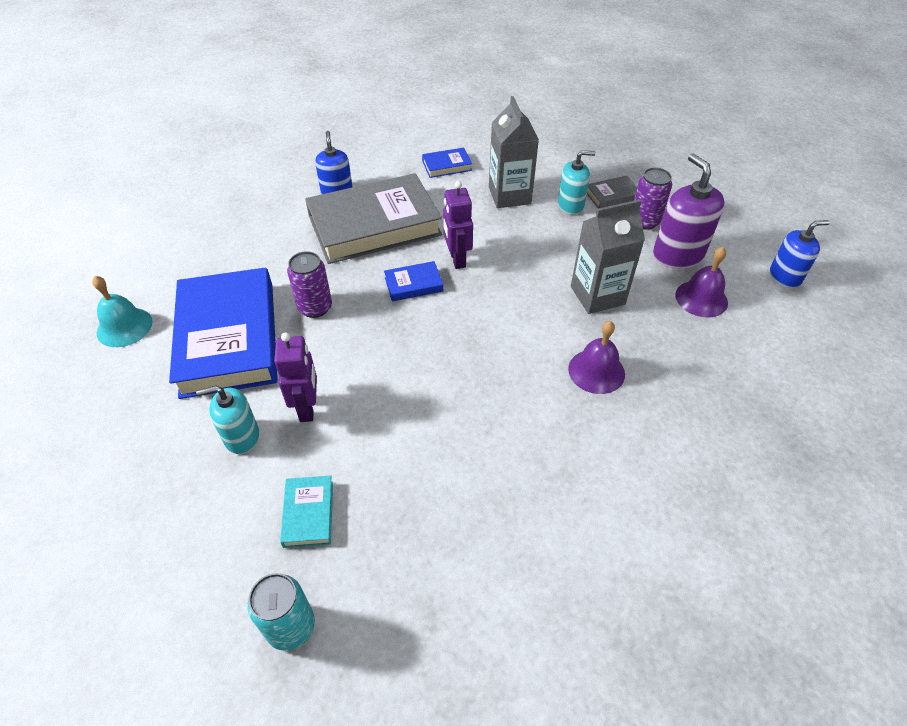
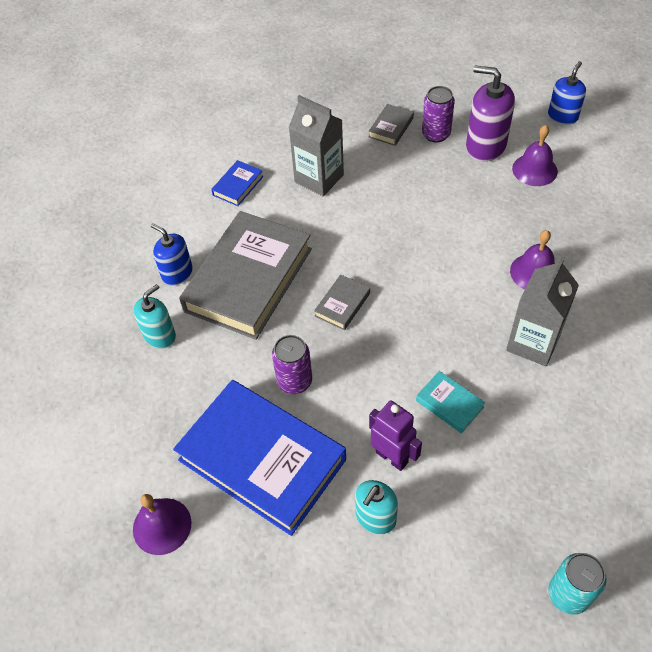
camera: 40 degrees left, 5 degrees up
turquoise bell [92,276,152,347] -> purple bell [133,494,192,555]
turquoise book [280,476,333,548] -> turquoise book moved to [416,371,485,433]
blue book [384,261,443,301] -> grey book [314,275,370,330]
purple robot [443,181,473,269] -> none
turquoise soap dispenser [558,150,596,215] -> turquoise soap dispenser moved to [133,284,176,348]
grey carton [571,200,645,314] -> grey carton moved to [506,257,579,366]

